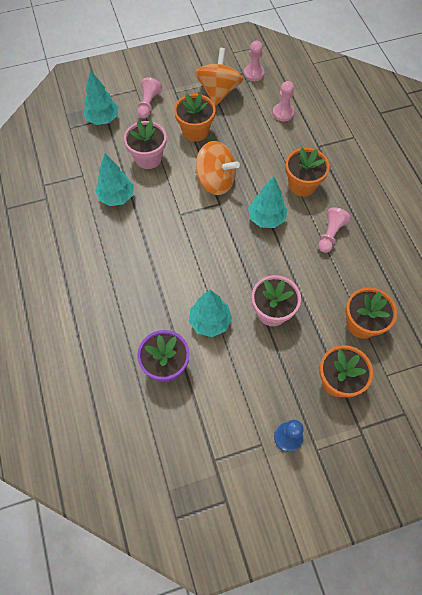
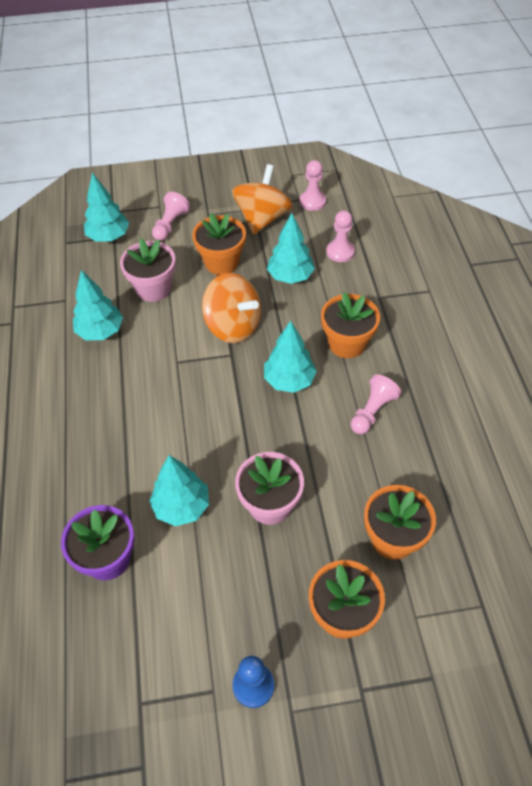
camera: 10 degrees right, 10 degrees down
none -> turquoise tree [267,213,315,284]

